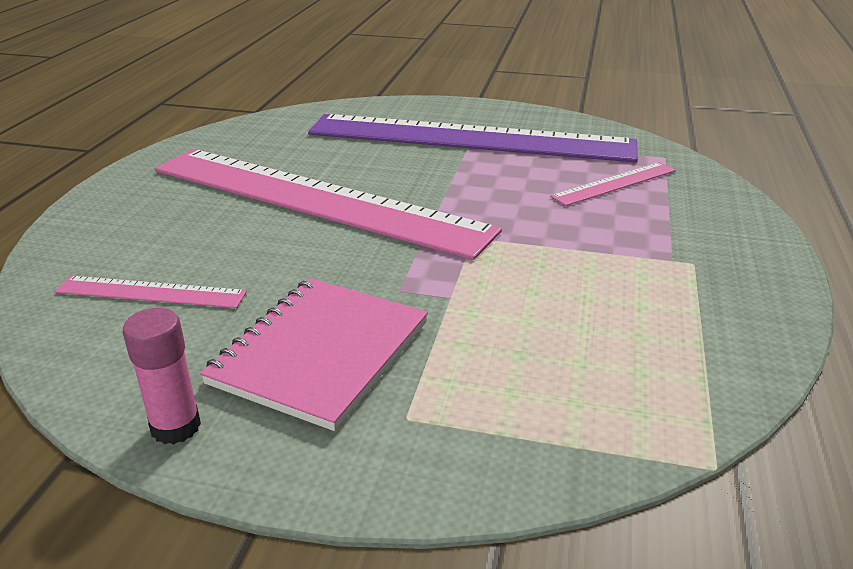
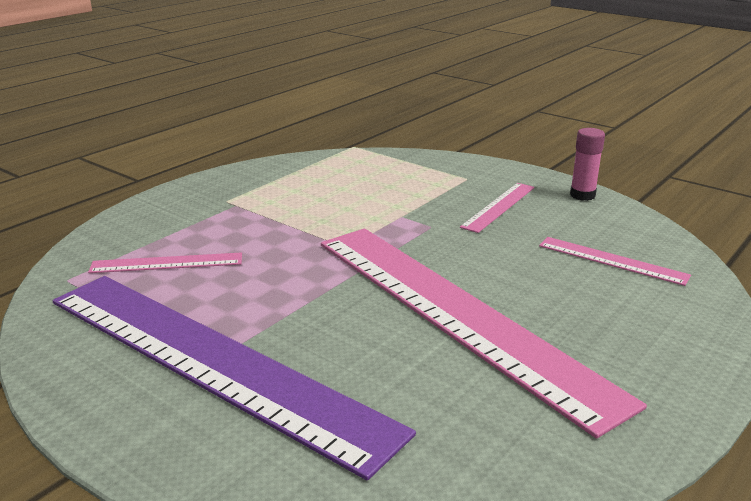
camera: 155 degrees left, 5 degrees down
pink notebook [200,278,428,431] -> pink ruler [460,183,535,233]

